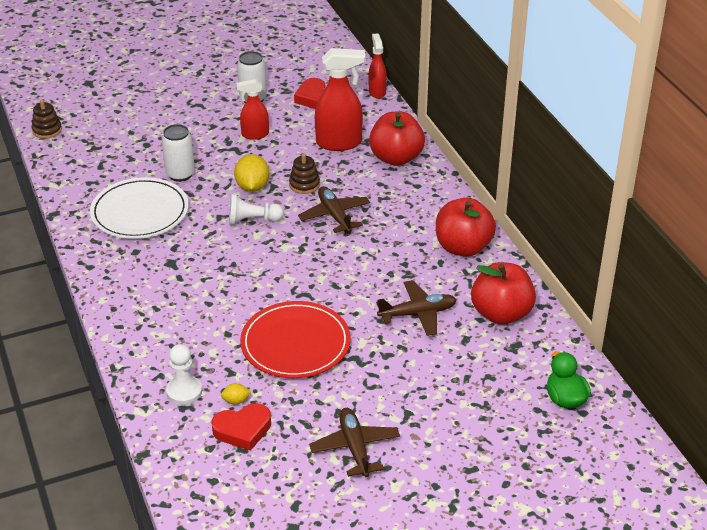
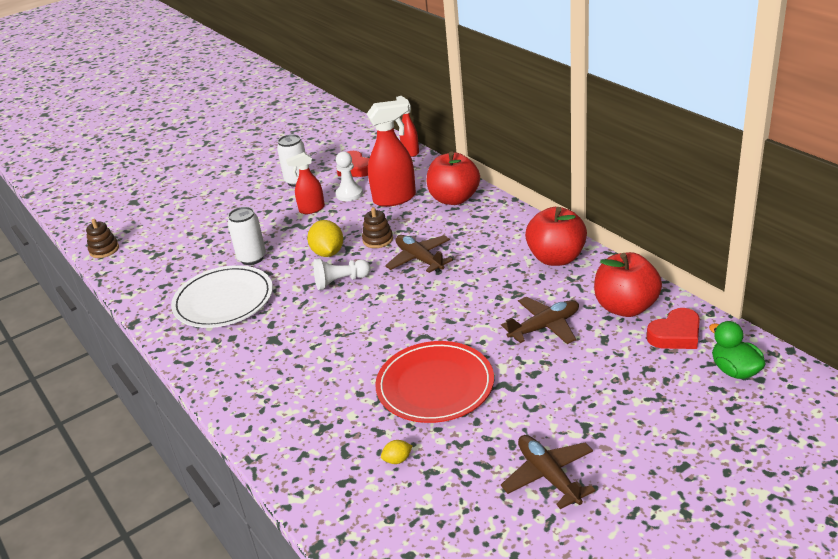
camera: 10 degrees left, 5 degrees down
white pawn [166,344,202,405] -> white pawn moved to [336,151,363,201]
red heart [212,403,271,451] -> red heart moved to [647,308,700,349]

